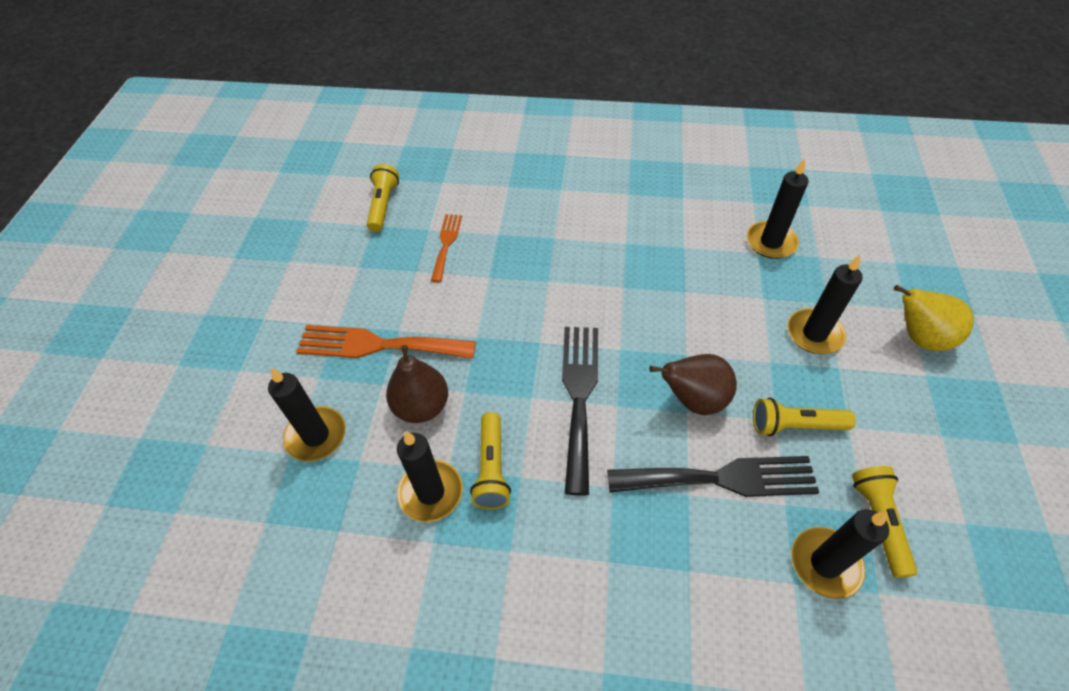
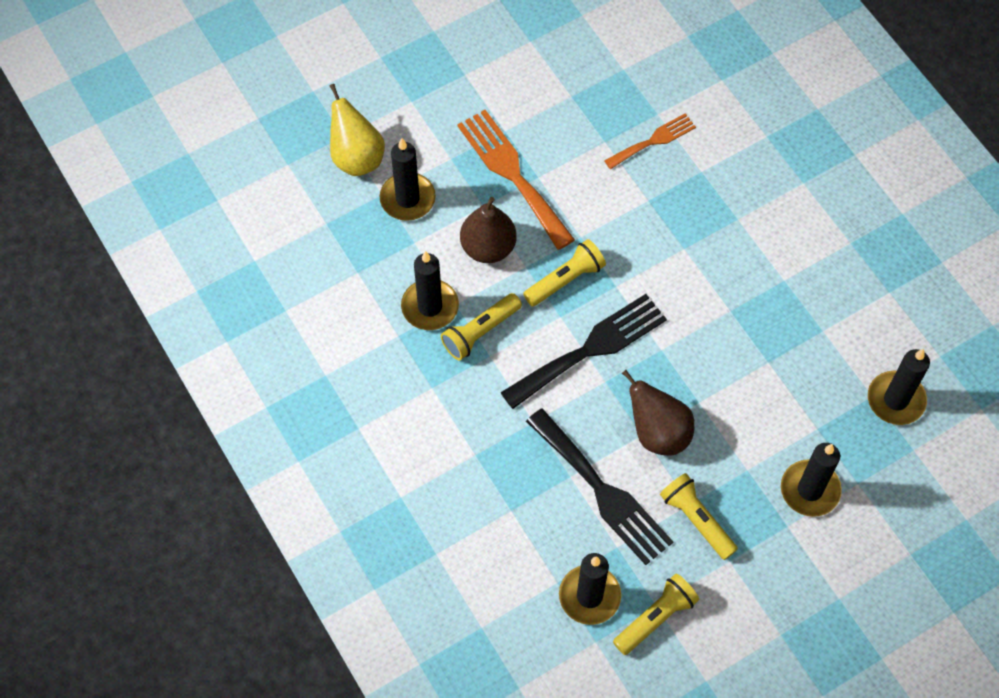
camera: 50 degrees right, 10 degrees up
yellow flashlight [367,164,399,232] -> yellow flashlight moved to [523,239,606,307]
yellow pear [894,285,974,351] -> yellow pear moved to [330,84,385,176]

